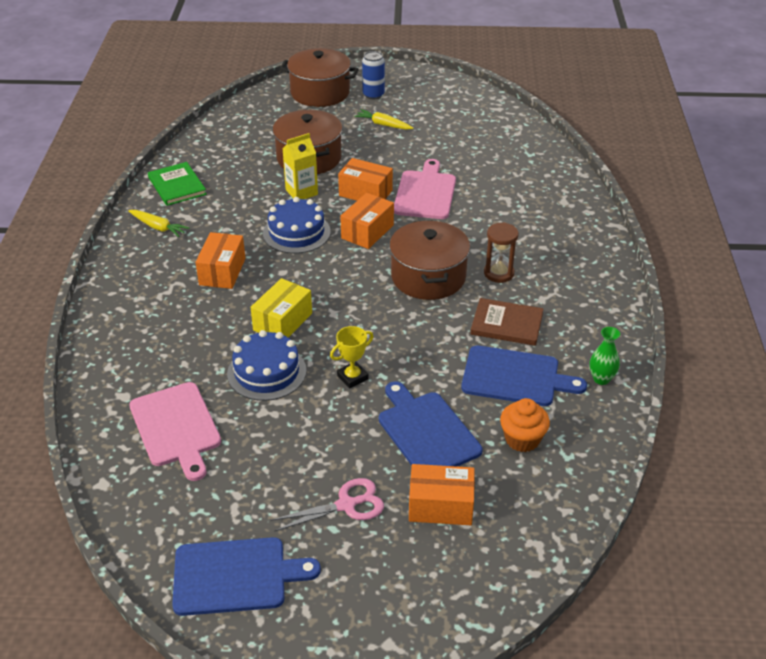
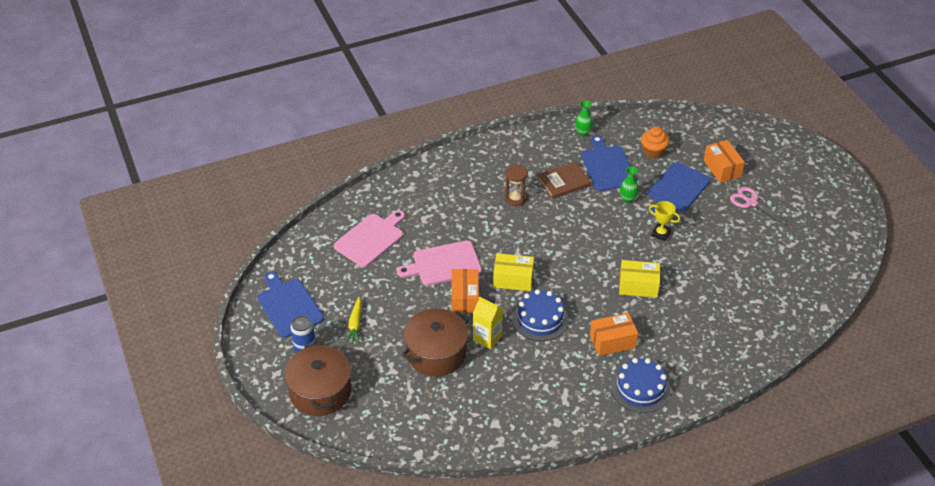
camera: 115 degrees left, 5 degrees up
yellow carrot [128,210,189,237] -> none
pink cutting board [129,382,221,481] -> pink cutting board moved to [334,210,405,267]
green book [148,162,207,206] -> none
blue cutting board [172,537,321,616] -> blue cutting board moved to [258,272,324,338]
blue cake [227,330,307,401] -> blue cake moved to [611,358,670,413]
orange box [340,193,394,249] -> yellow box [493,253,534,291]
brown pot [389,220,470,300] -> none
brown book [471,298,544,346] -> brown book turned 75 degrees clockwise [537,162,591,199]
none -> green vase [620,166,639,203]

